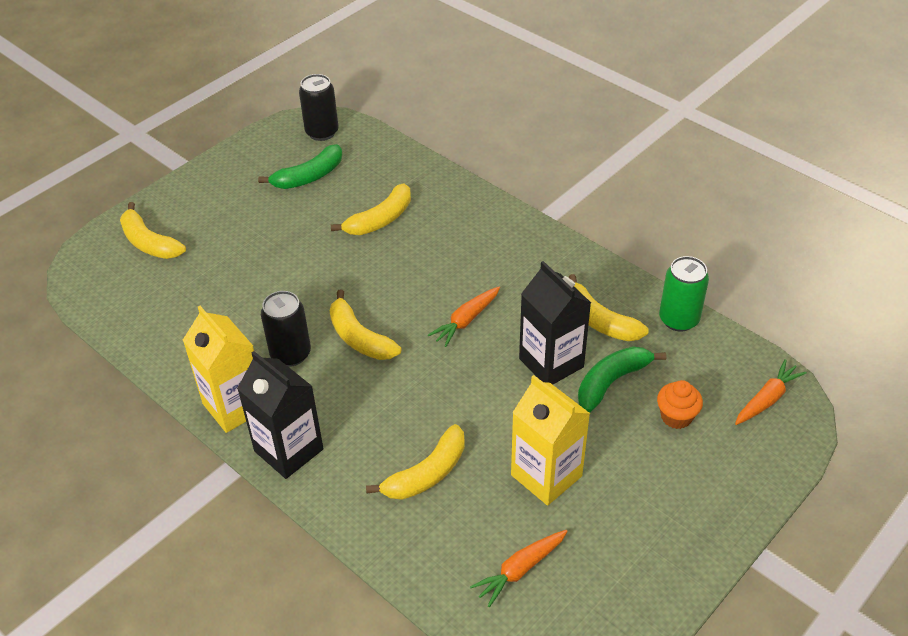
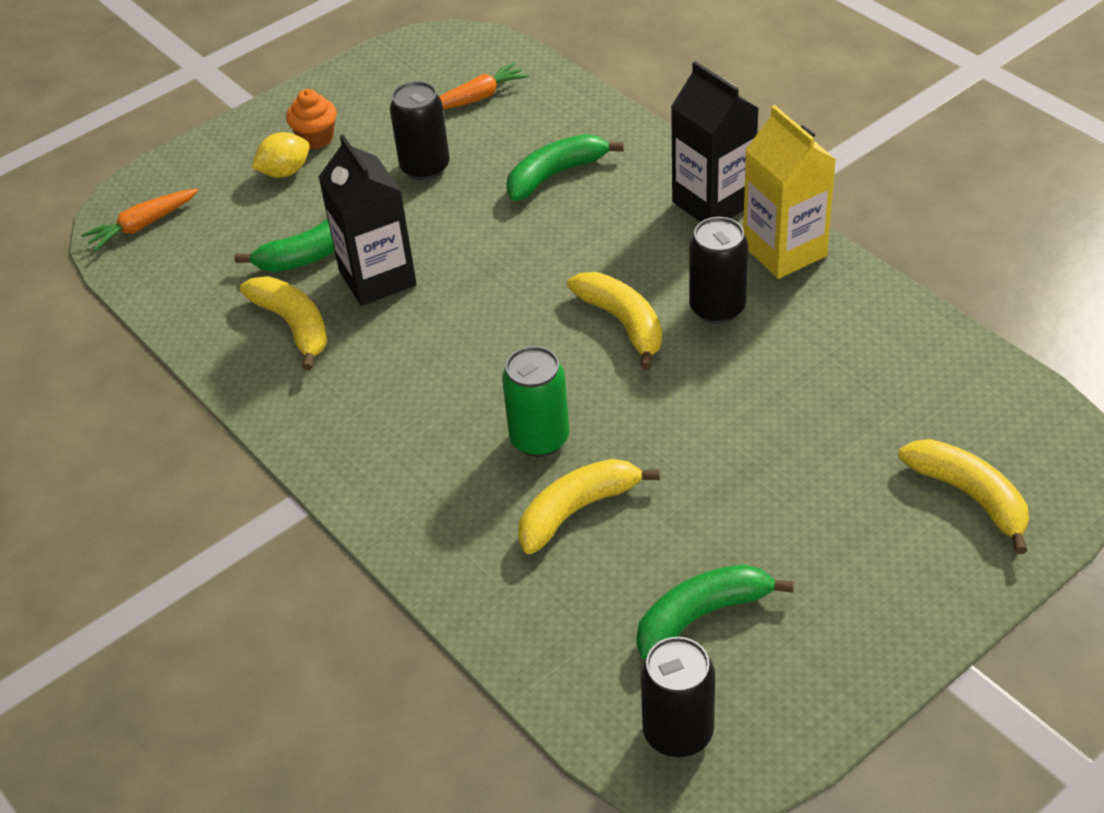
camera: 170 degrees left, 0 degrees up
yellow banana [366,424,465,500] -> green banana [506,134,624,201]
orange carrot [428,287,500,347] -> none
yellow carton [511,375,590,506] -> black can [390,81,450,181]
orange cupcake [657,380,703,429] -> orange cupcake moved to [286,89,337,149]
green can [659,256,709,332] -> green can moved to [502,346,569,457]
none -> yellow lemon [251,132,310,178]

